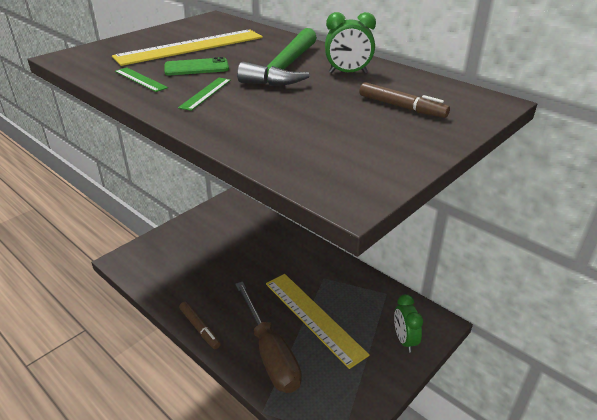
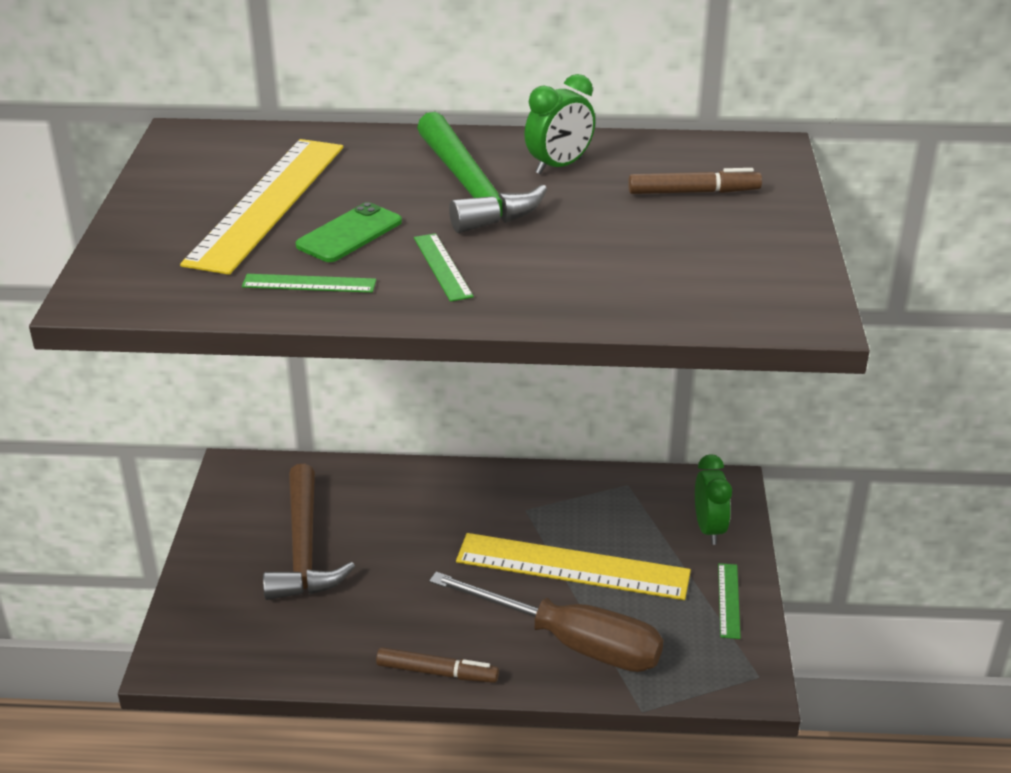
camera: 40 degrees left, 0 degrees up
green clock [394,294,423,352] -> green clock turned 135 degrees counterclockwise [695,454,732,545]
none -> brown hammer [263,464,355,600]
none -> green ruler [718,563,741,639]

